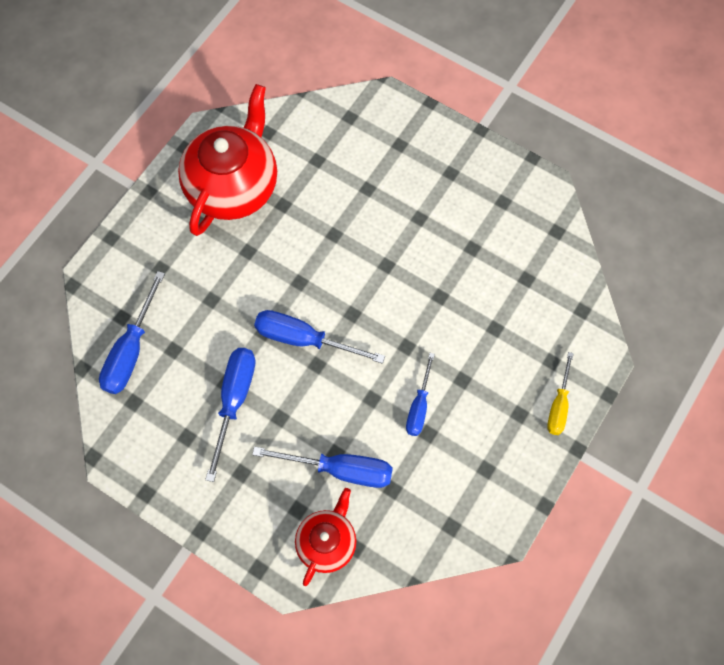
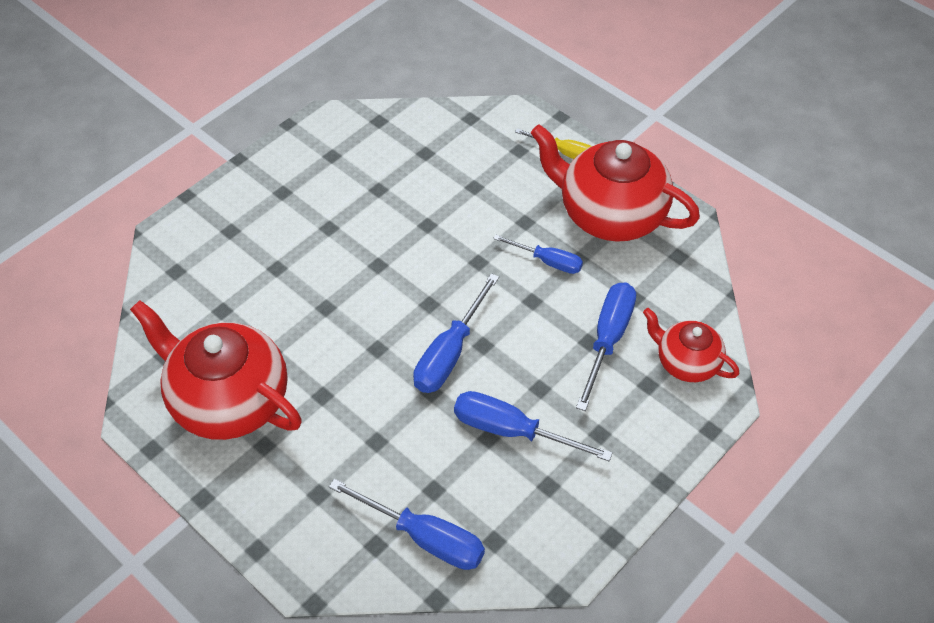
camera: 80 degrees left, 15 degrees down
none -> red teapot [531,124,700,242]

